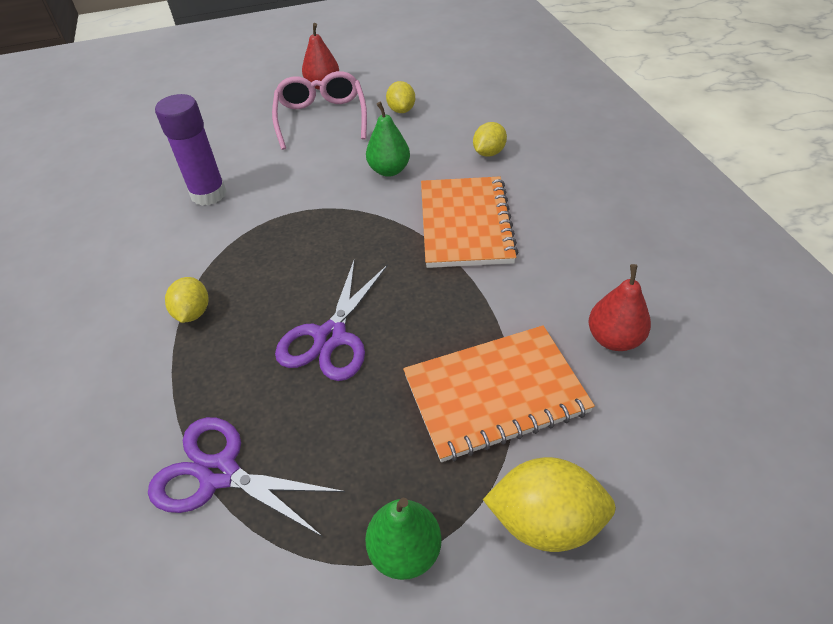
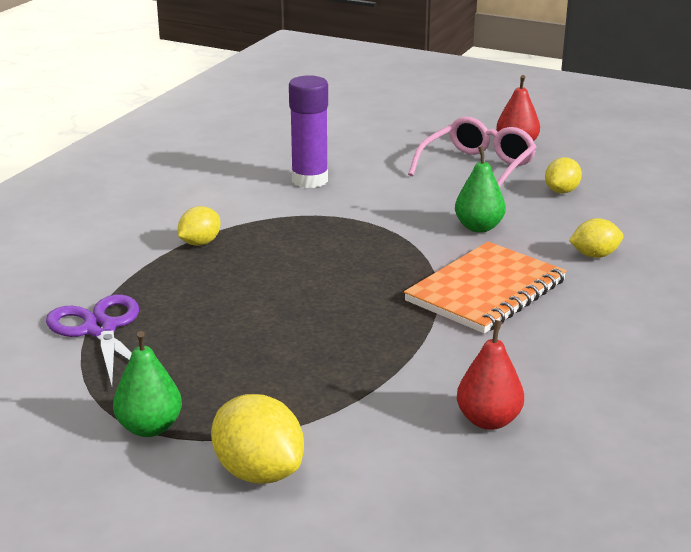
camera: 40 degrees right, 20 degrees down
purple scissors [275,259,388,381] -> none
orange notebook [403,326,595,462] -> none

